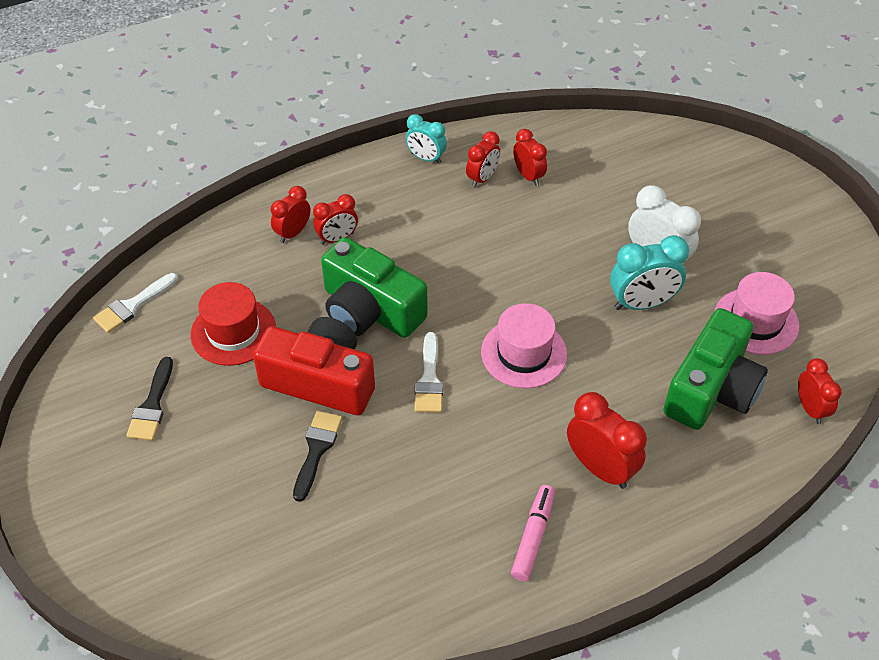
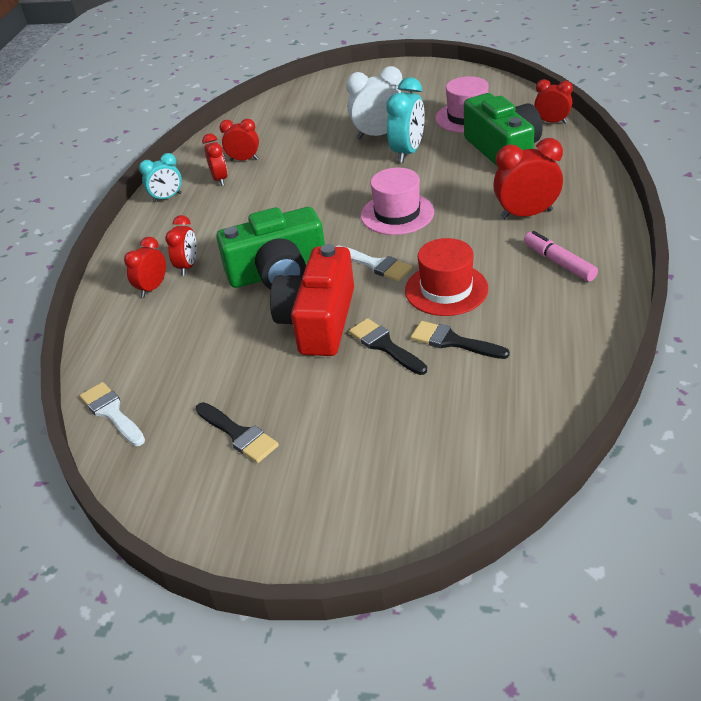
camera: 50 degrees left, 10 degrees down
white brush [93,273,178,333] -> white brush turned 150 degrees clockwise [80,382,145,446]
red hat [191,282,276,366] -> red hat moved to [405,238,488,316]
red camera [253,317,375,415] -> red camera turned 45 degrees counterclockwise [270,244,354,356]
red clock [271,186,310,243] -> red clock turned 45 degrees clockwise [124,237,166,297]
none -> black brush [411,321,510,359]

